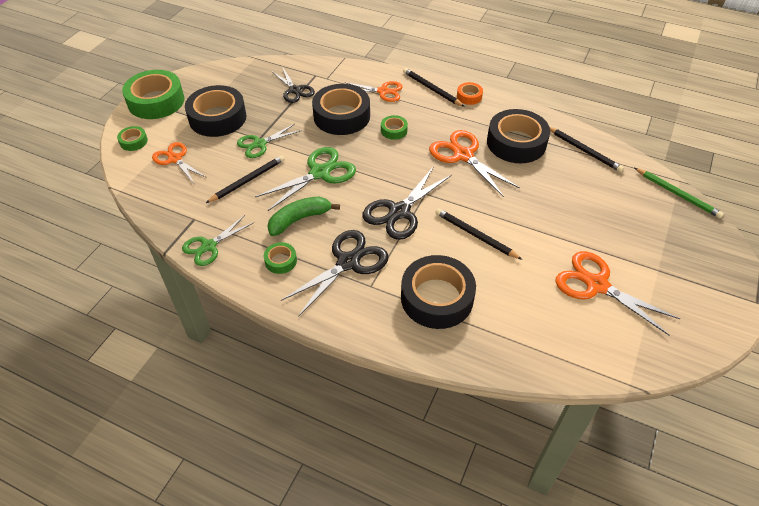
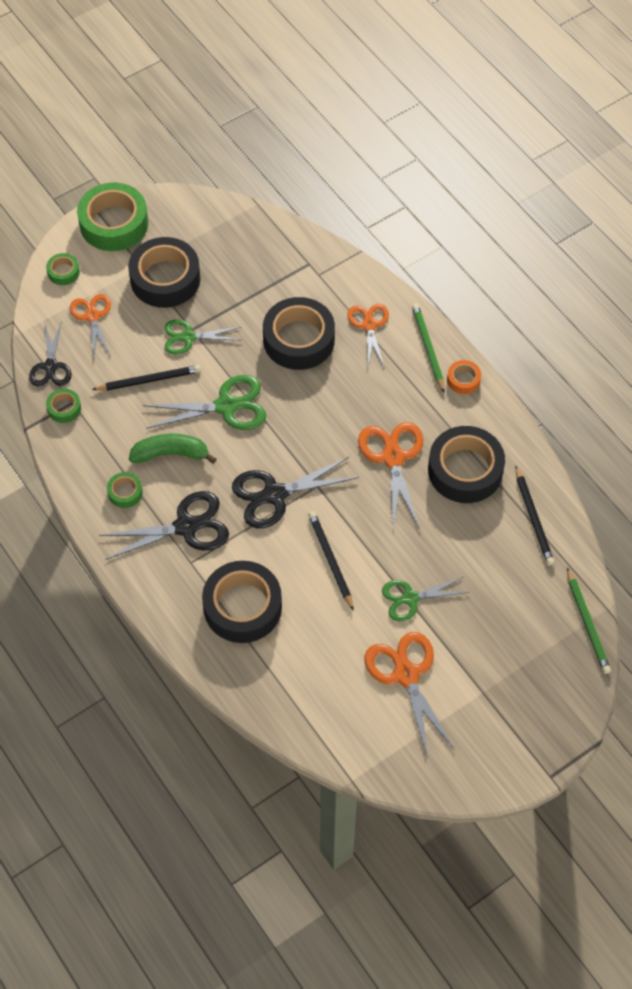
camera: 30 degrees right, 10 degrees up
green scissors [182,215,253,266] -> green scissors moved to [382,577,469,622]
black scissors [271,68,315,103] -> black scissors moved to [29,321,72,387]
orange scissors [344,81,403,102] -> orange scissors turned 135 degrees counterclockwise [347,304,389,367]
green tape [381,115,408,140] -> green tape moved to [46,389,81,423]
black pencil [403,68,465,107] -> green pencil [412,303,445,392]

